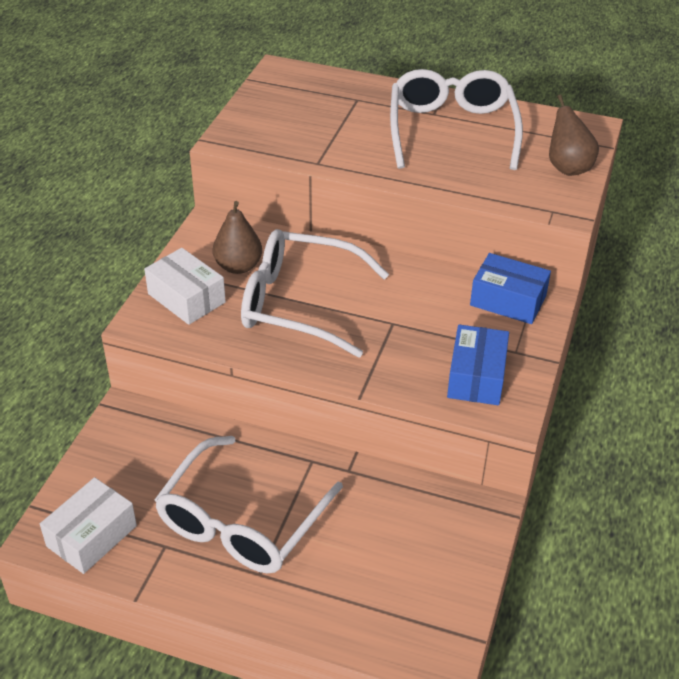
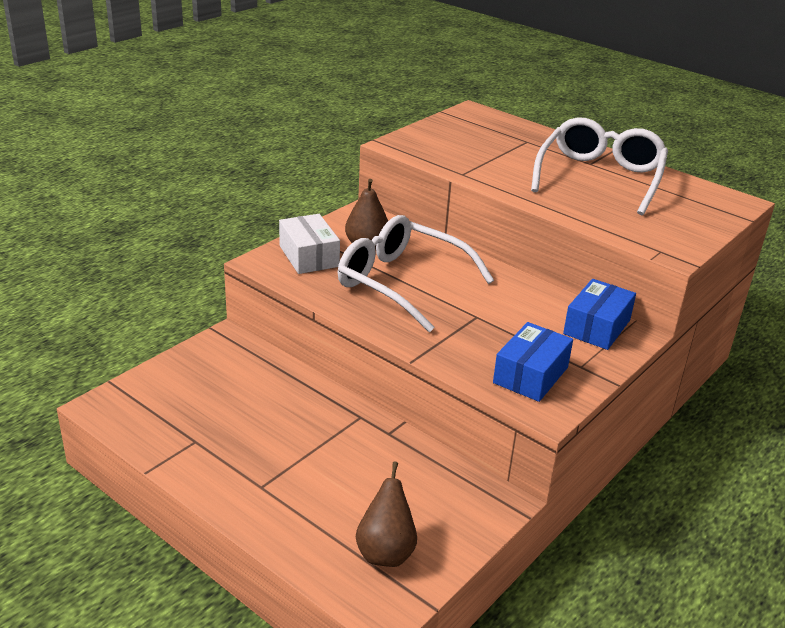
camera: 20 degrees right, 10 degrees down
white box [40,477,137,574] -> none
white glasses [154,436,343,573] -> none
blue box [470,253,551,324] -> blue box turned 75 degrees clockwise [563,279,636,350]
brown pear [549,94,599,176] -> brown pear moved to [356,462,417,567]

